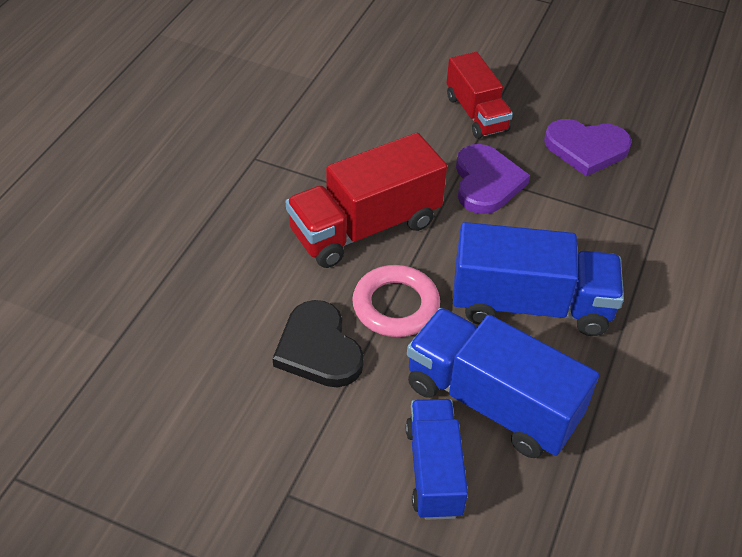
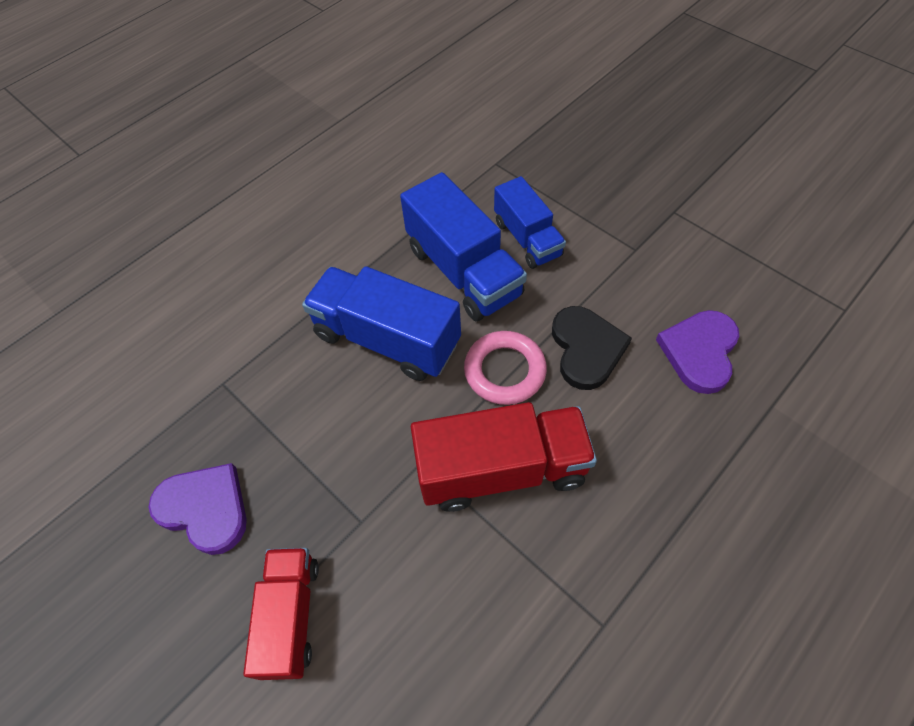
camera: 155 degrees left, 10 degrees up
blue truck [406,399,468,520] -> blue truck turned 45 degrees counterclockwise [494,176,566,269]
purple heart [456,144,530,214] -> purple heart moved to [656,310,739,394]

